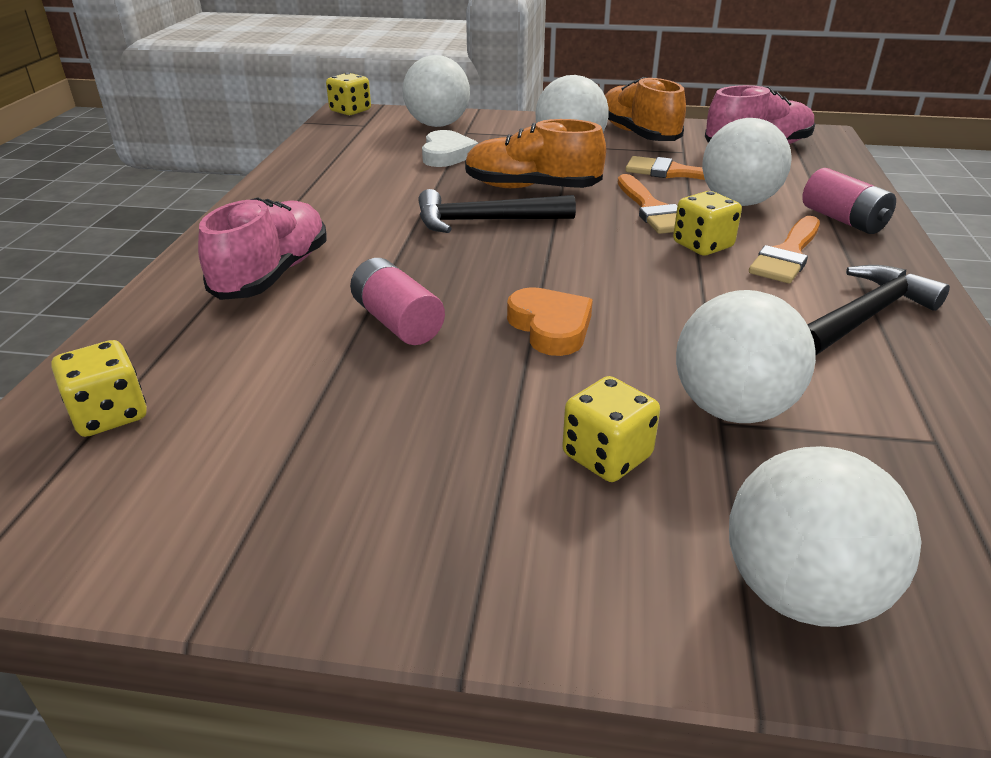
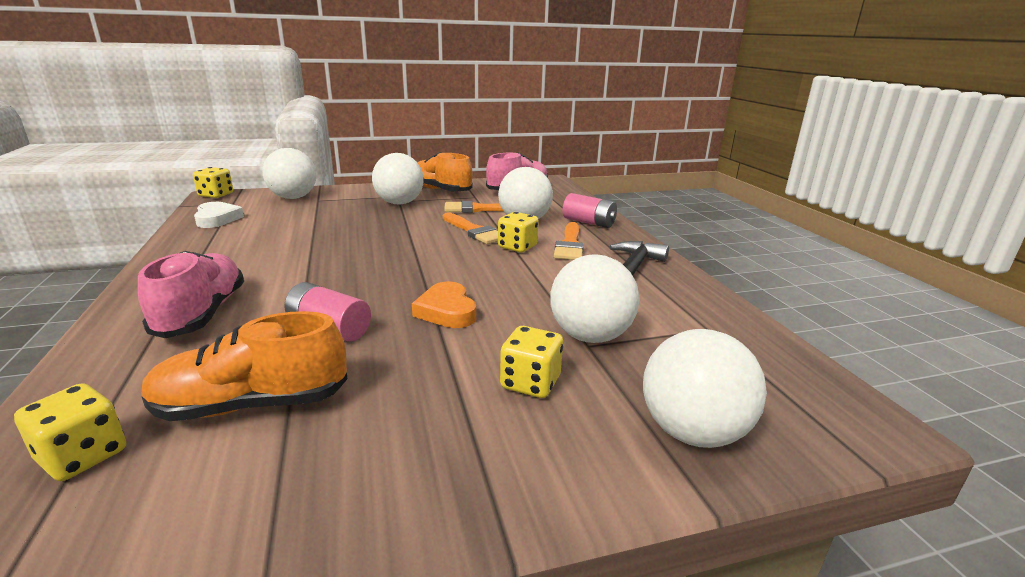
camera: 25 degrees left, 10 degrees down
black hammer [418,189,576,233] -> none
white heart [422,130,478,167] -> white heart moved to [194,202,244,228]
orange shoe [465,119,606,188] -> orange shoe moved to [141,311,348,421]
orange heart [507,287,593,356] -> orange heart turned 150 degrees counterclockwise [412,281,476,328]

